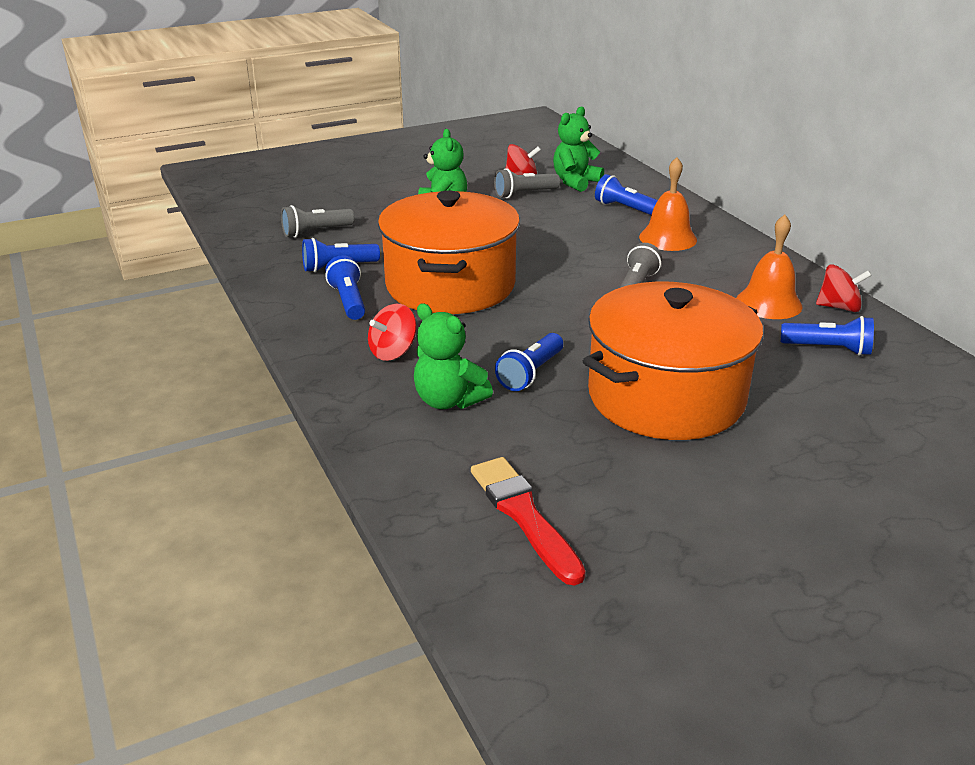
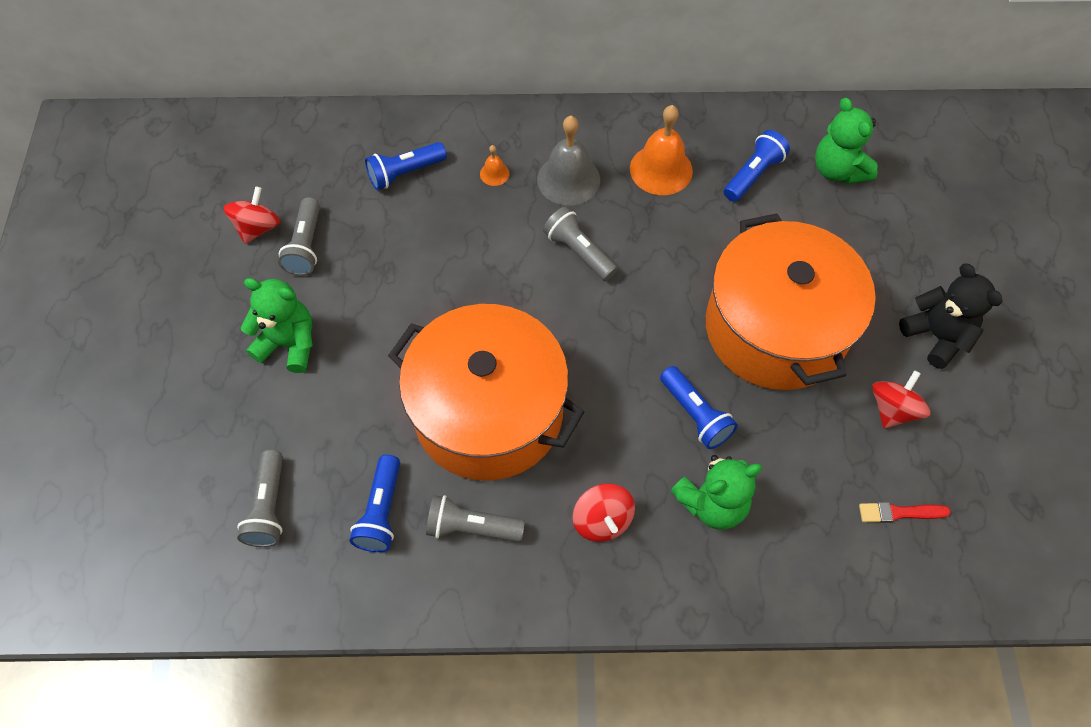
camera: 65 degrees left, 30 degrees up
blue flashlight [325,255,365,320] -> grey flashlight [426,495,525,542]
red brush [471,457,586,585] -> red brush [859,502,951,523], size x0.55
green teddy bear [553,107,604,192] -> green teddy bear moved to [815,98,878,184]
orange bell [639,157,697,251] -> orange bell [480,145,509,186], size x0.47
red spinning top [816,264,872,312] -> red spinning top moved to [872,370,931,428]
none -> grey bell [537,116,600,206]
none -> black teddy bear [899,263,1003,369]

